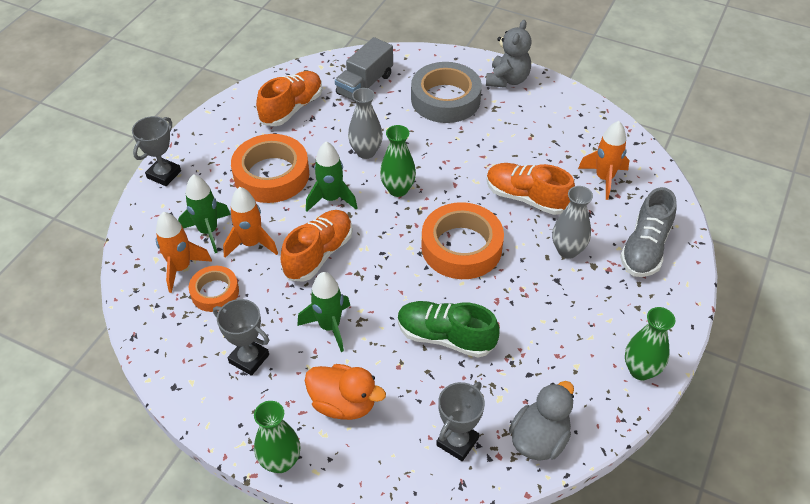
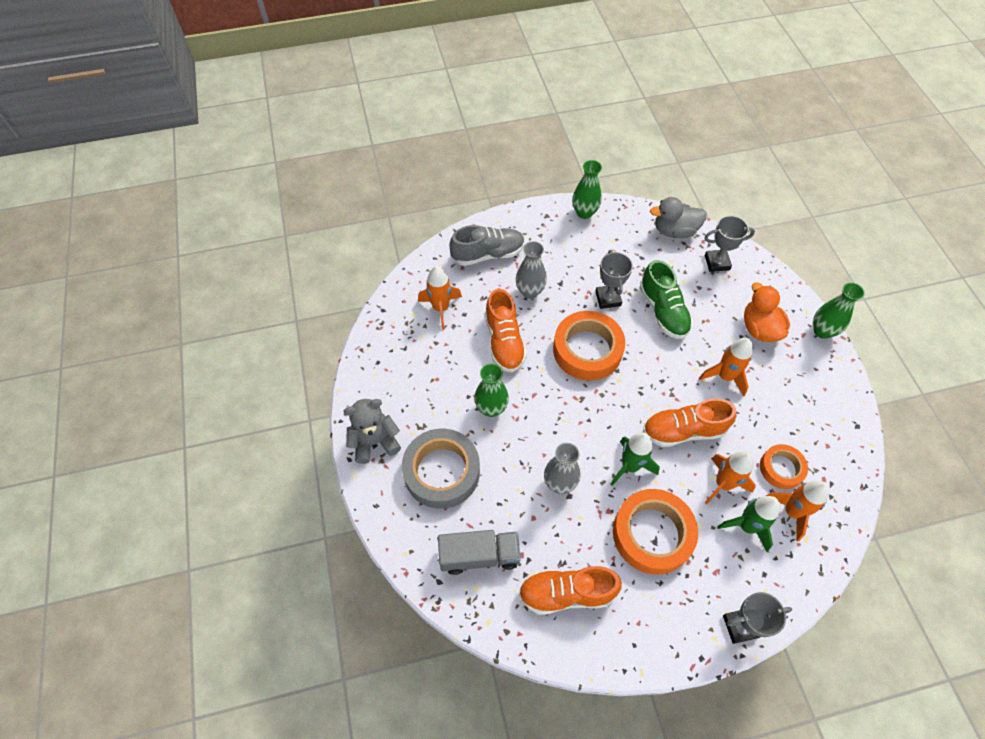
camera: 130 degrees left, 10 degrees up
grey trophy [213,299,269,376] -> grey trophy moved to [595,250,633,309]
green rocket [297,272,350,352] -> orange rocket [699,338,753,397]
green vase [380,125,416,197] -> green vase moved to [474,363,509,417]

